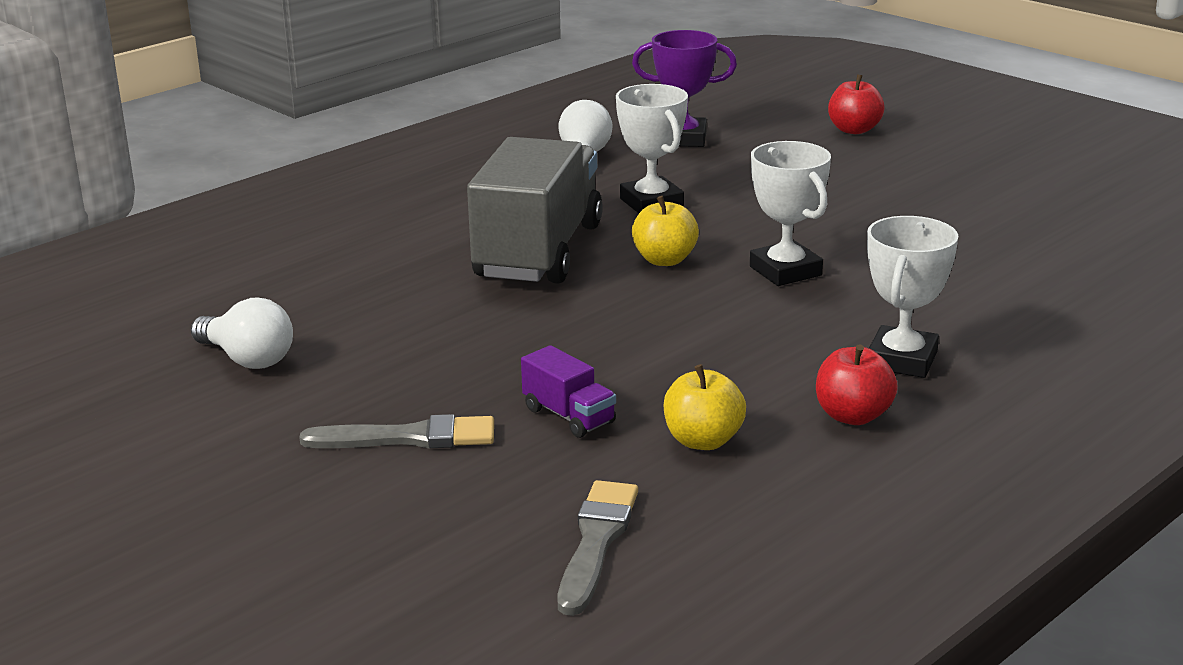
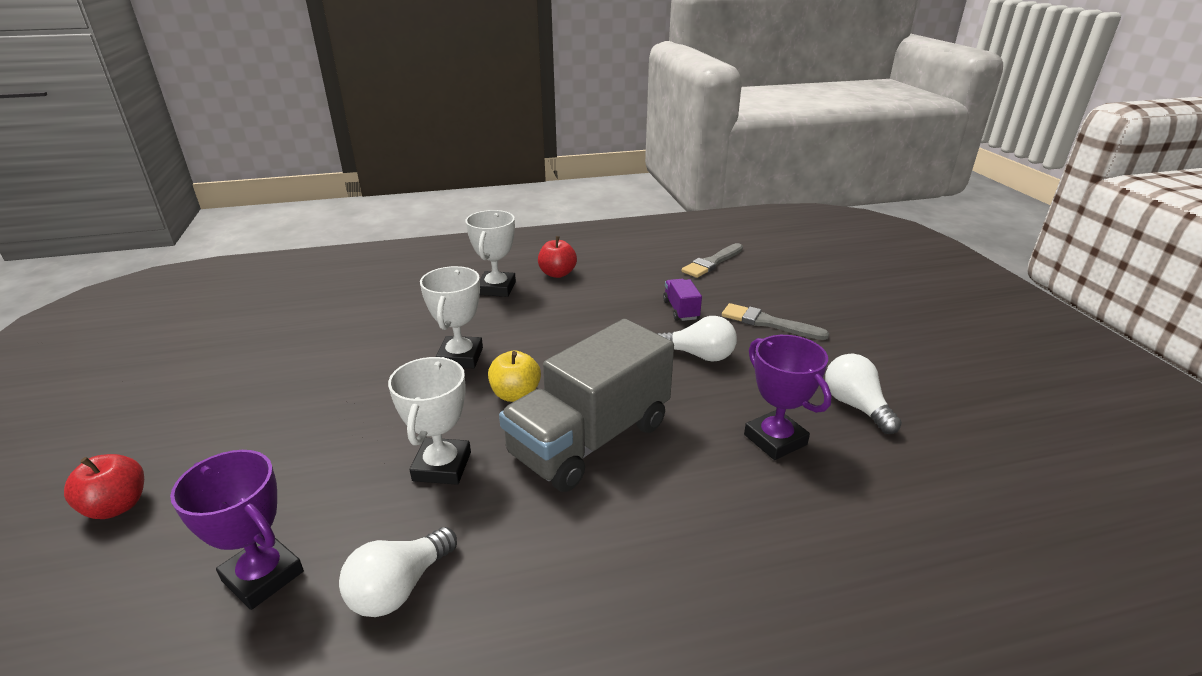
camera: 150 degrees left, 5 degrees up
yellow apple [664,364,746,450] -> none
white trophy [867,216,958,378] -> white trophy turned 45 degrees counterclockwise [465,210,516,297]
none -> white light bulb [657,316,737,362]
none -> purple trophy [744,335,832,460]

